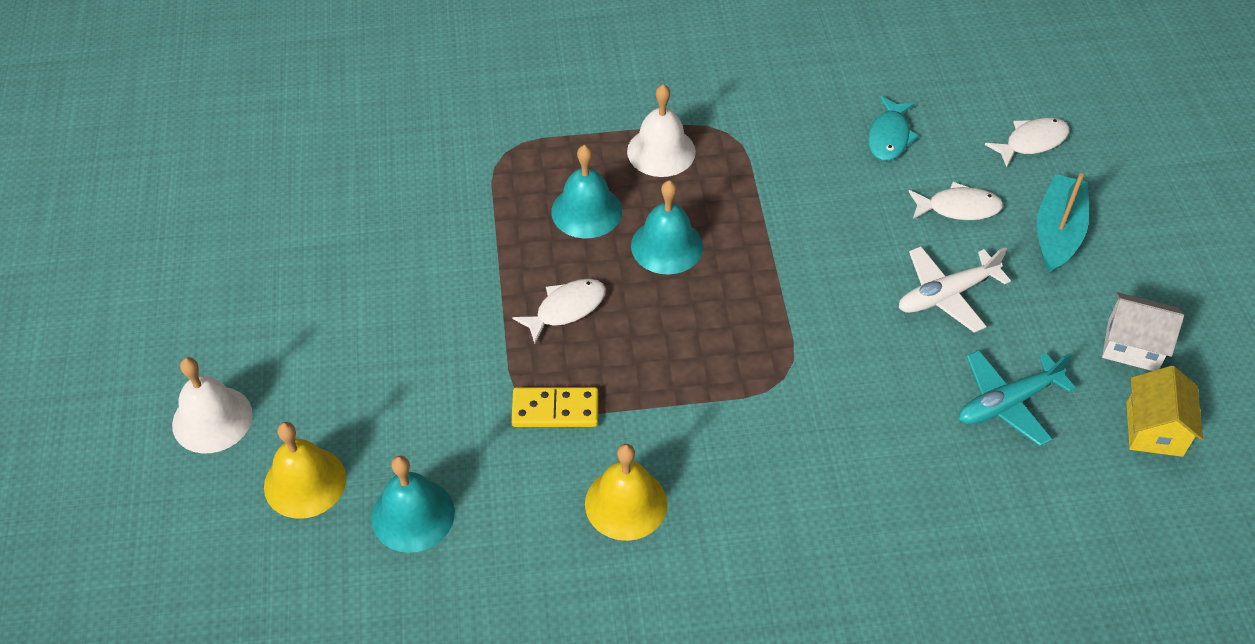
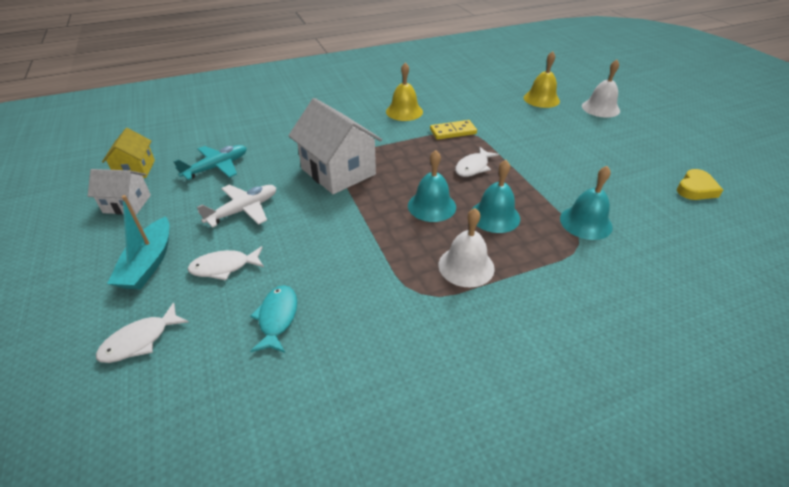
camera: 165 degrees right, 10 degrees down
turquoise bell [371,456,455,553] -> turquoise bell moved to [560,166,613,240]
none -> white house [288,98,382,194]
none -> yellow heart [677,169,723,200]

